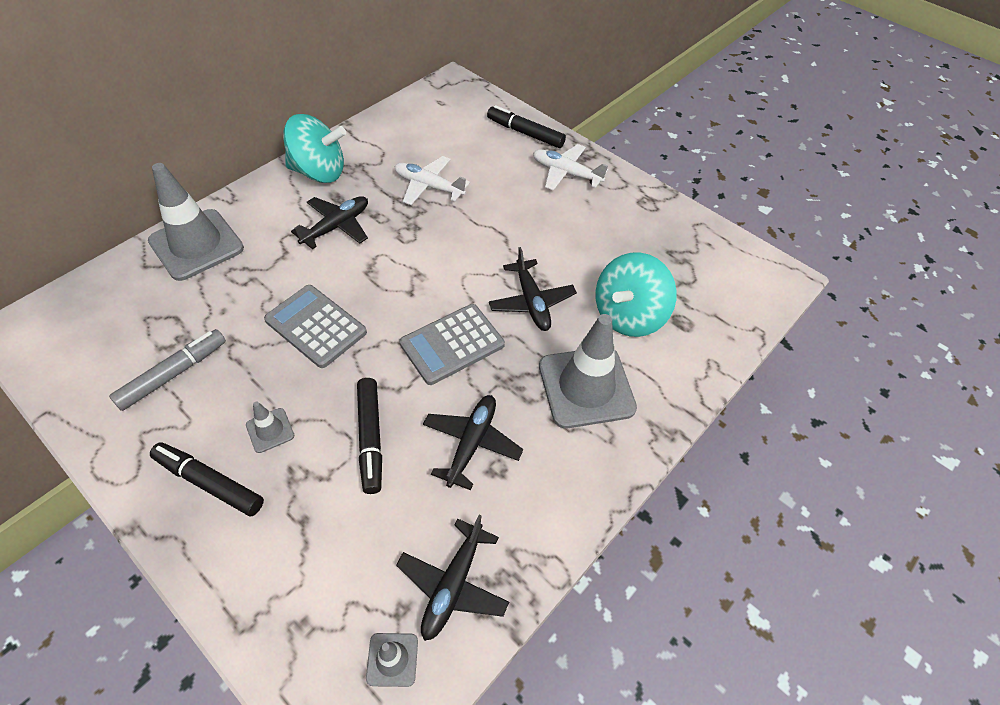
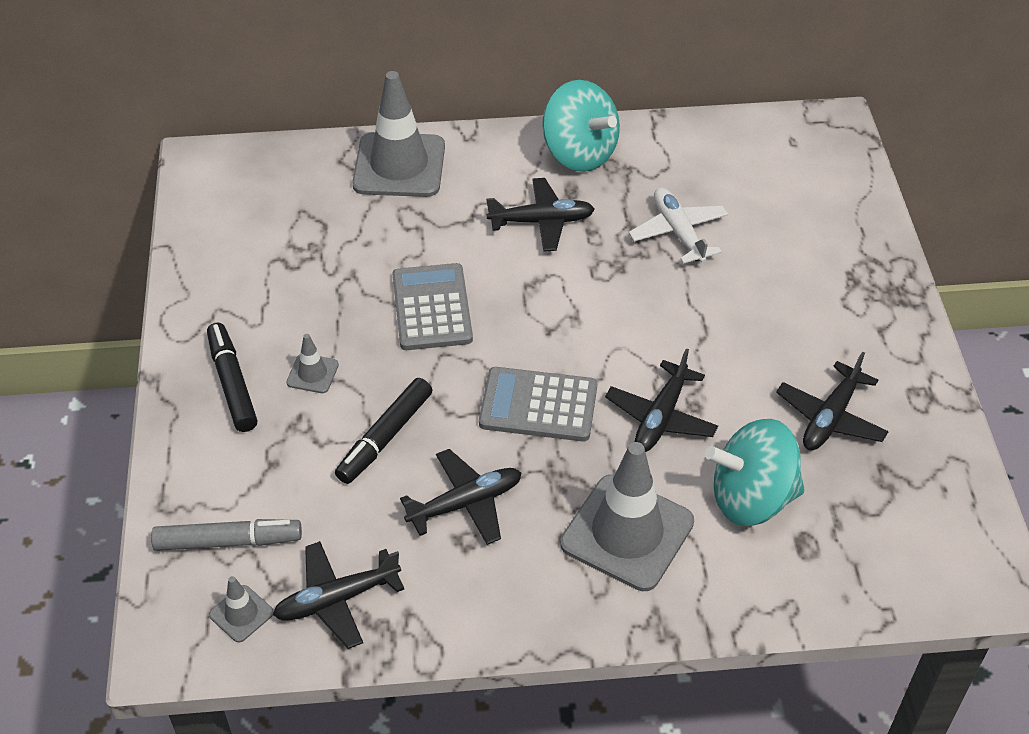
camera: 45 degrees right, 5 degrees down
grey marker [109,329,226,411] -> grey marker moved to [151,519,302,551]
black marker [487,105,566,148] -> none
white plane [533,144,608,191] -> none
none -> black plane [776,351,889,450]

